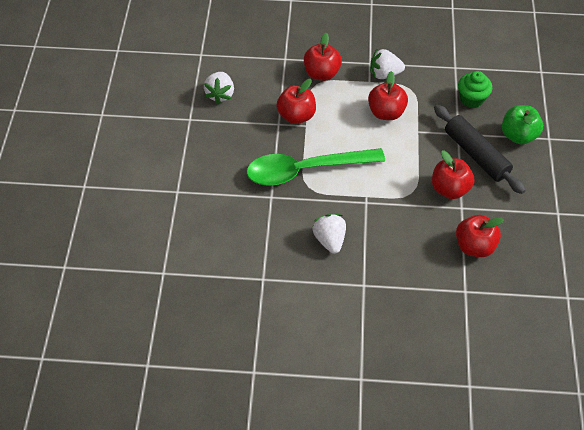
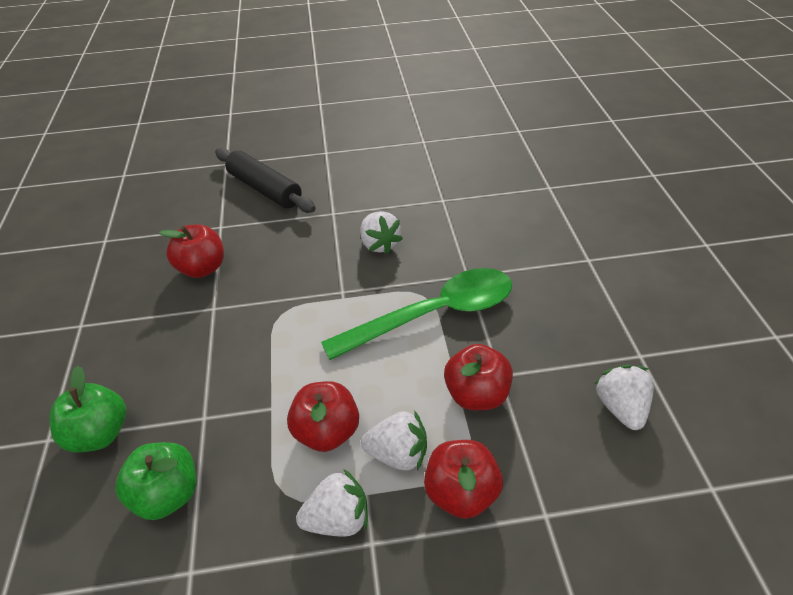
camera: 170 degrees right, 10 degrees down
red apple [432,150,474,199] -> none
black rolling pin [434,105,526,194] -> black rolling pin moved to [215,148,316,213]
green cupcake [458,71,492,108] -> green apple [115,442,196,520]
none -> white strawberry [361,410,427,471]

